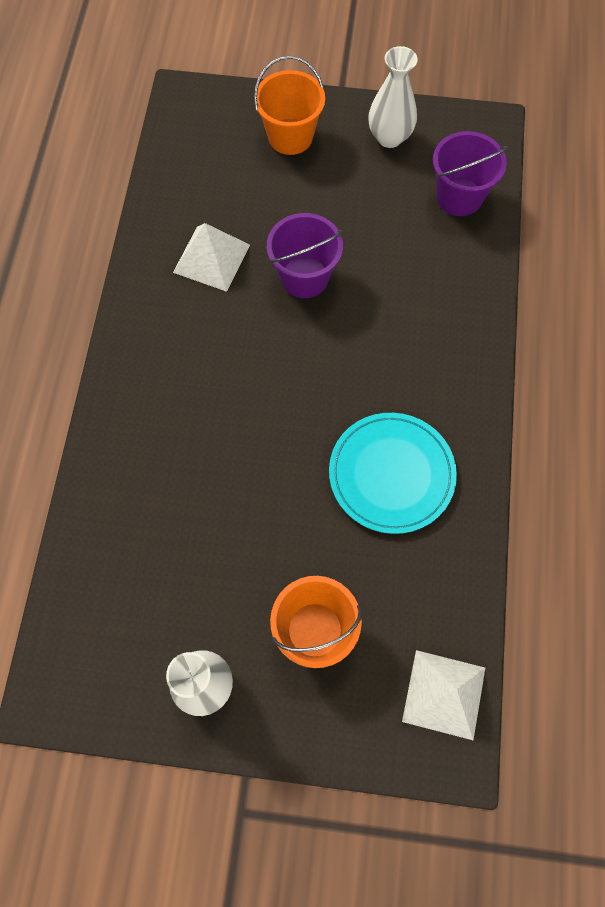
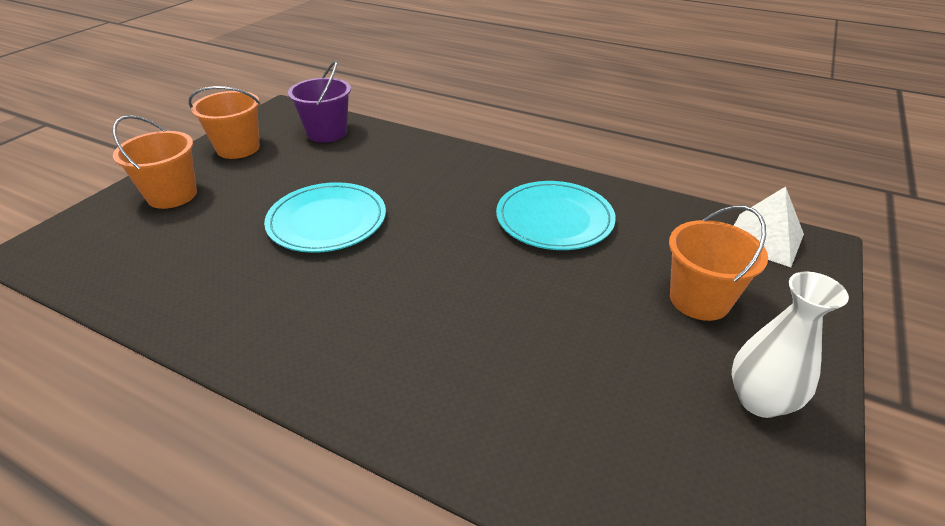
camera: 70 degrees left, 30 degrees down
white pyramid [173,223,250,292] -> none
purple bucket [267,213,343,298] -> turquoise plate [264,182,386,253]
white vase [368,46,418,148] -> orange bucket [189,86,260,159]

